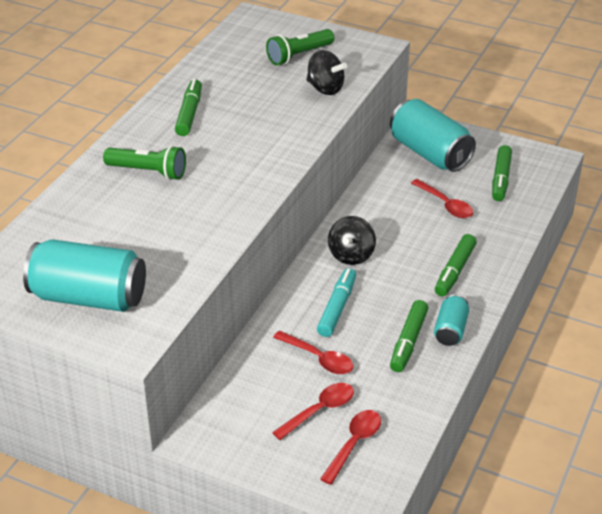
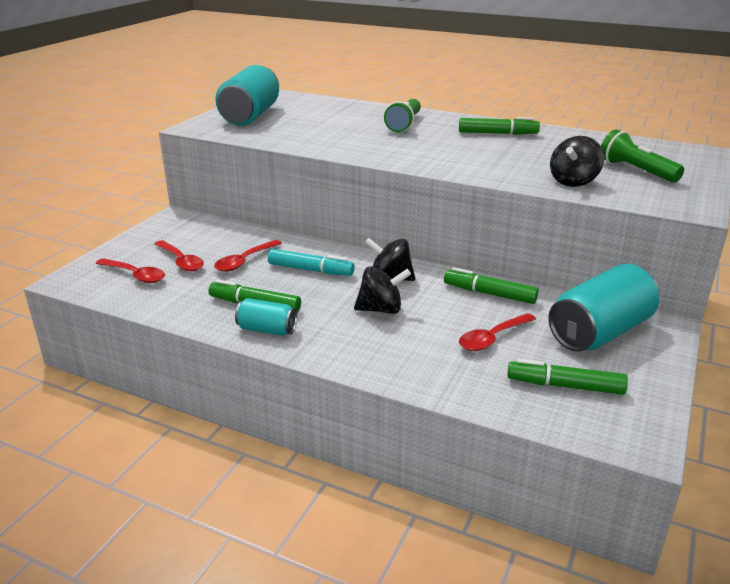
camera: 90 degrees right, 10 degrees down
green marker [435,234,477,296] -> green marker moved to [444,267,539,304]
none -> black spinning top [354,266,411,314]

